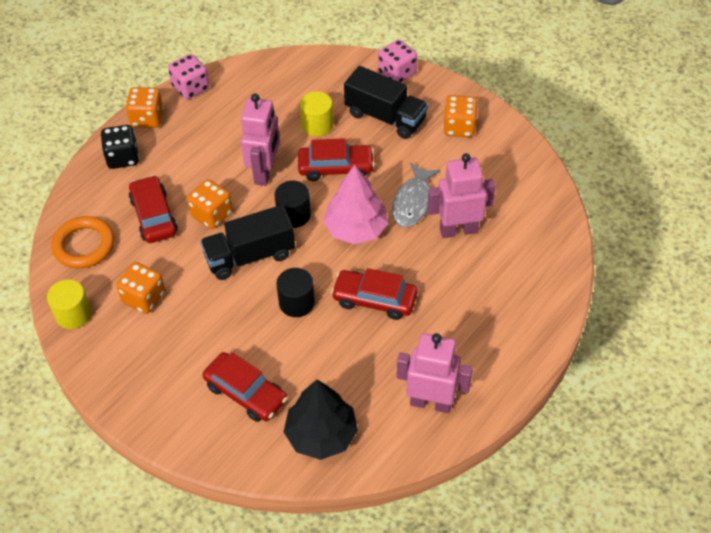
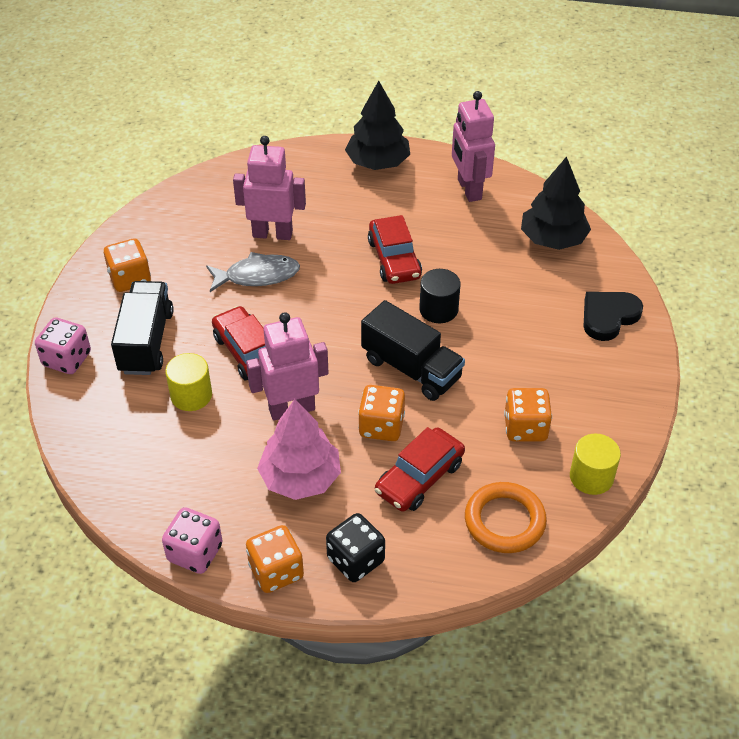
camera: 120 degrees left, 5 degrees down
red car [203,352,288,422] -> none
black cylinder [275,181,311,228] -> none
pink tree [323,165,388,244] -> pink tree moved to [257,399,341,500]
pink robot [427,153,496,238] -> pink robot turned 135 degrees clockwise [233,136,306,240]
none -> black tree [345,81,410,170]
none -> black heart [584,292,643,341]

